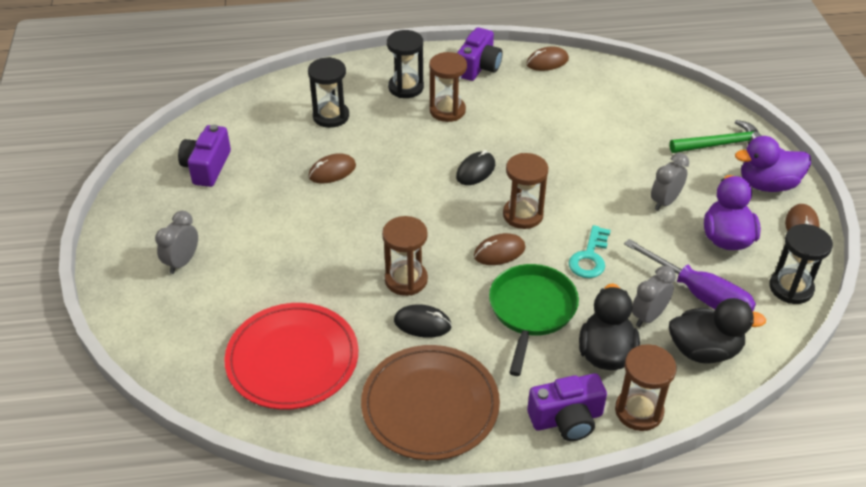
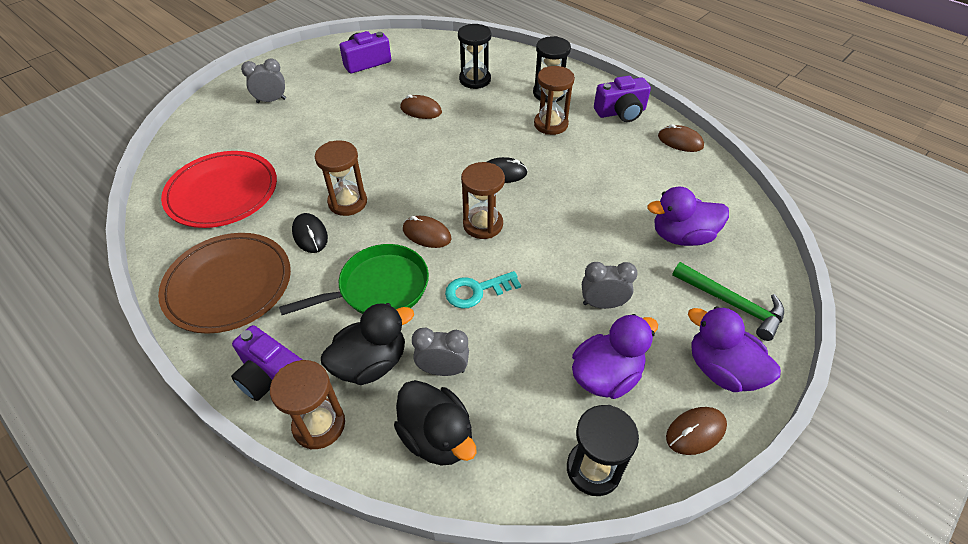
camera: 50 degrees right, 5 degrees up
purple screwdriver [624,239,756,312] -> none
none -> purple duck [647,187,729,246]

